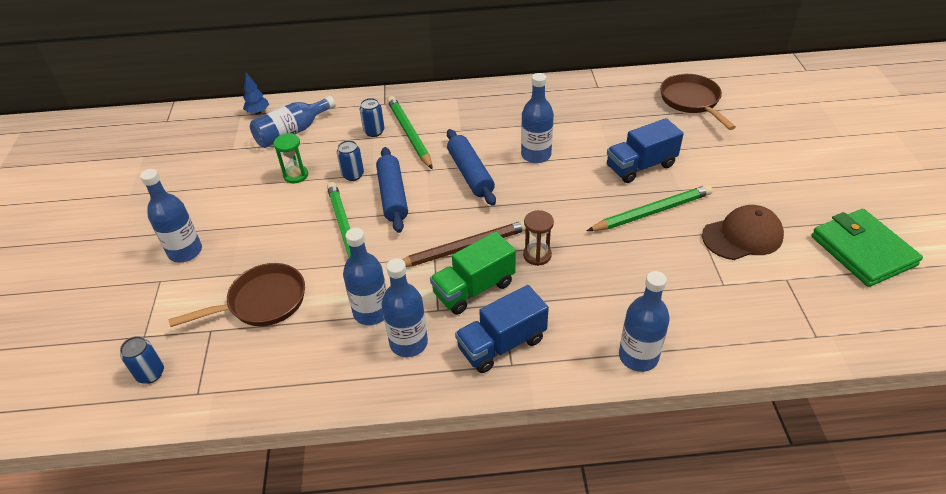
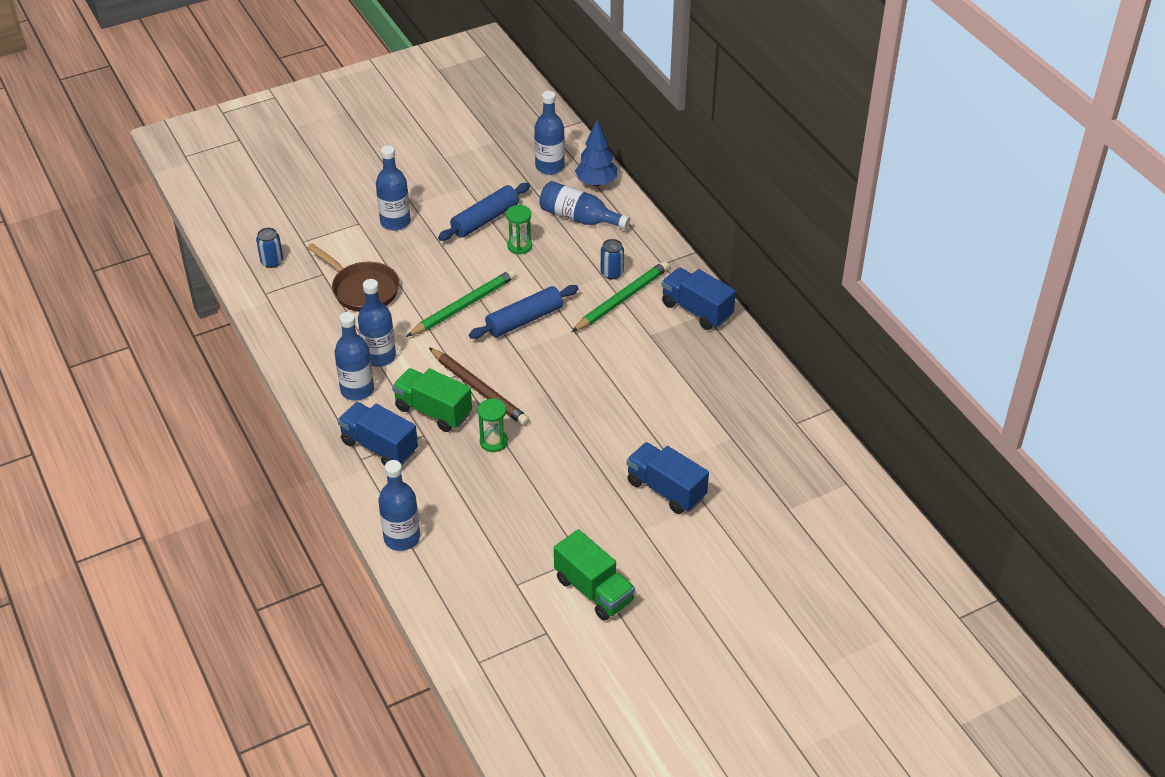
camera: 65 degrees right, 0 degrees up
blue tree [243,73,269,114] -> blue tree [575,120,617,186], size x1.56
blue can [337,140,364,181] -> none
blue rolling pin [447,129,496,206] -> blue rolling pin moved to [438,183,530,241]
blue bottle [521,73,554,163] -> blue bottle moved to [534,91,565,175]
brown hourglass [523,210,554,266] -> green hourglass [478,398,508,452]
green pencil [587,185,713,231] -> none
brown pan [660,74,736,130] -> none
brown cap [702,205,784,260] -> green truck [554,529,635,621]
green wallet [811,209,923,287] -> none
none -> blue truck [662,268,736,330]

